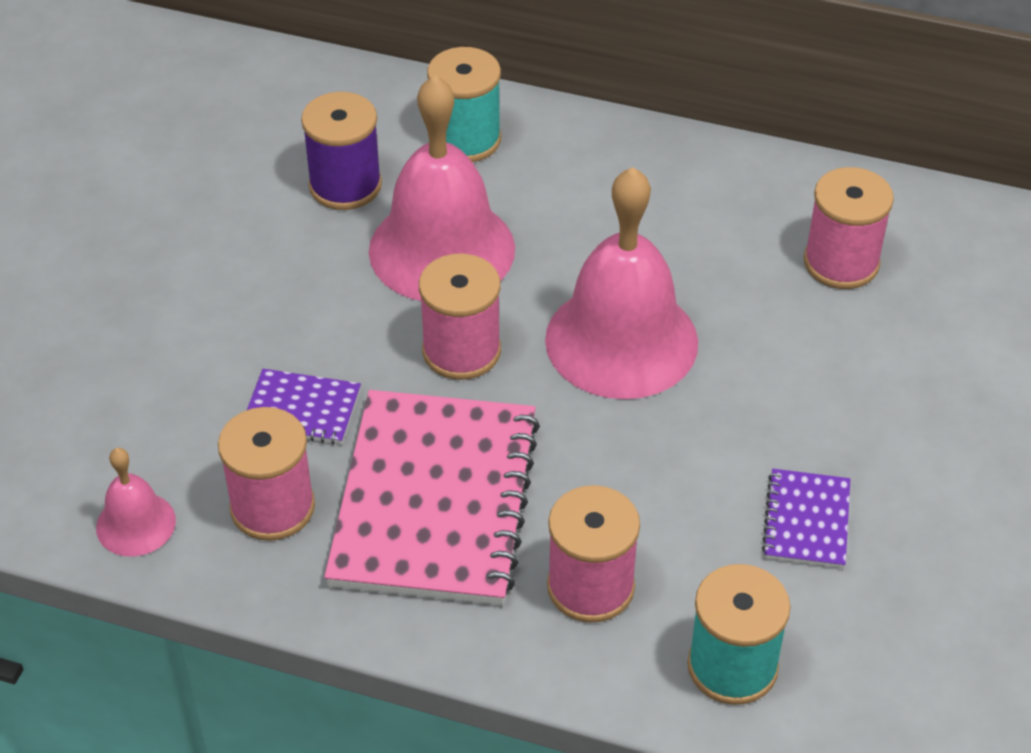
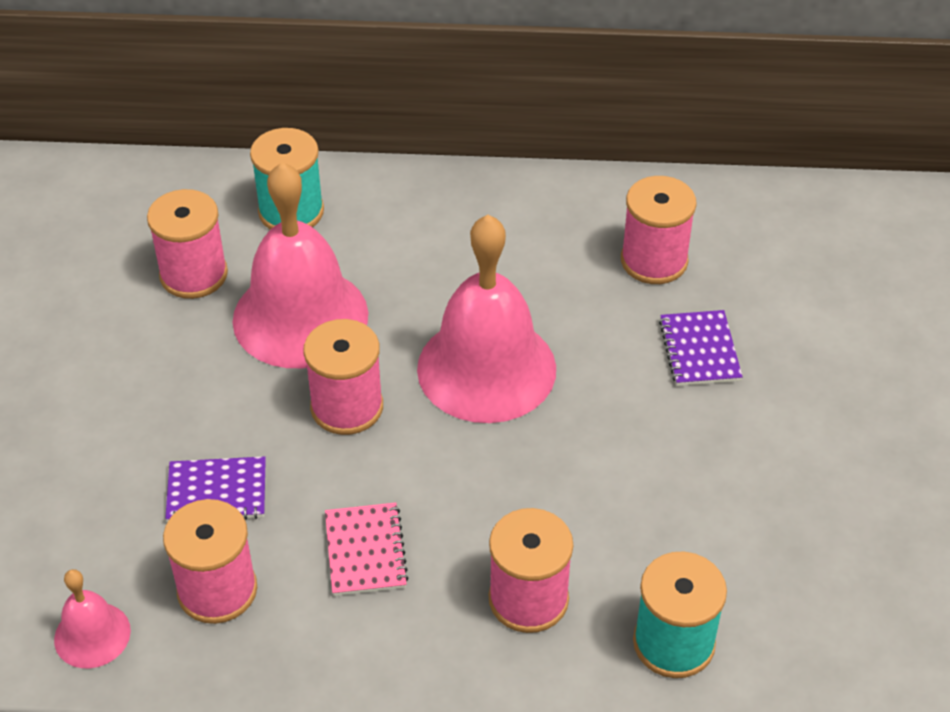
camera: 15 degrees left, 0 degrees up
purple spool [301,92,382,210] -> pink spool [147,189,228,299]
pink notebook [324,390,540,605] -> pink notebook [325,502,409,596], size x0.45
purple notebook [762,469,850,568] -> purple notebook moved to [659,310,743,386]

